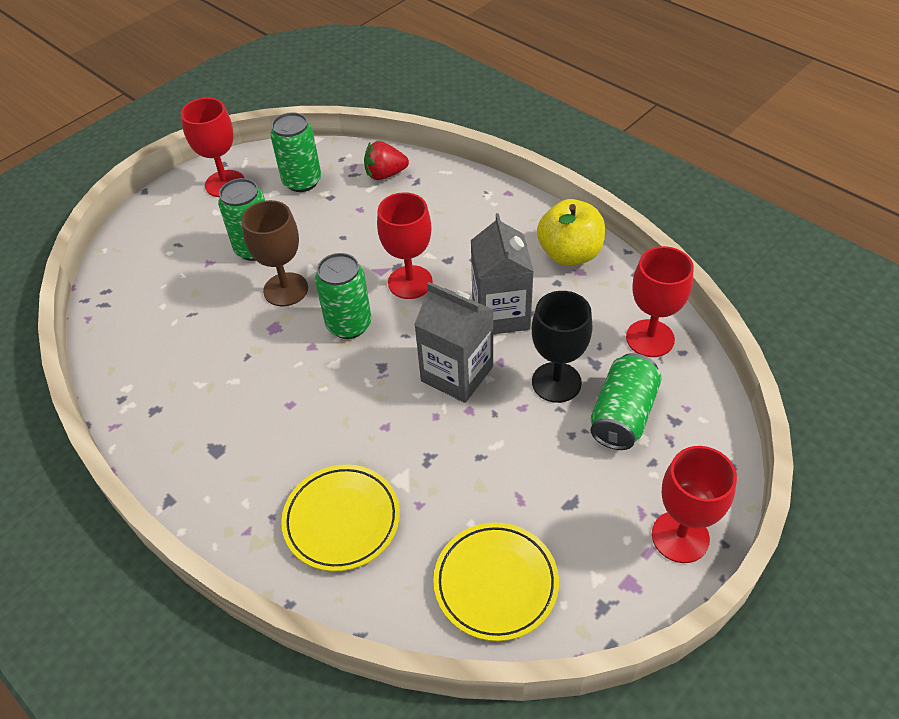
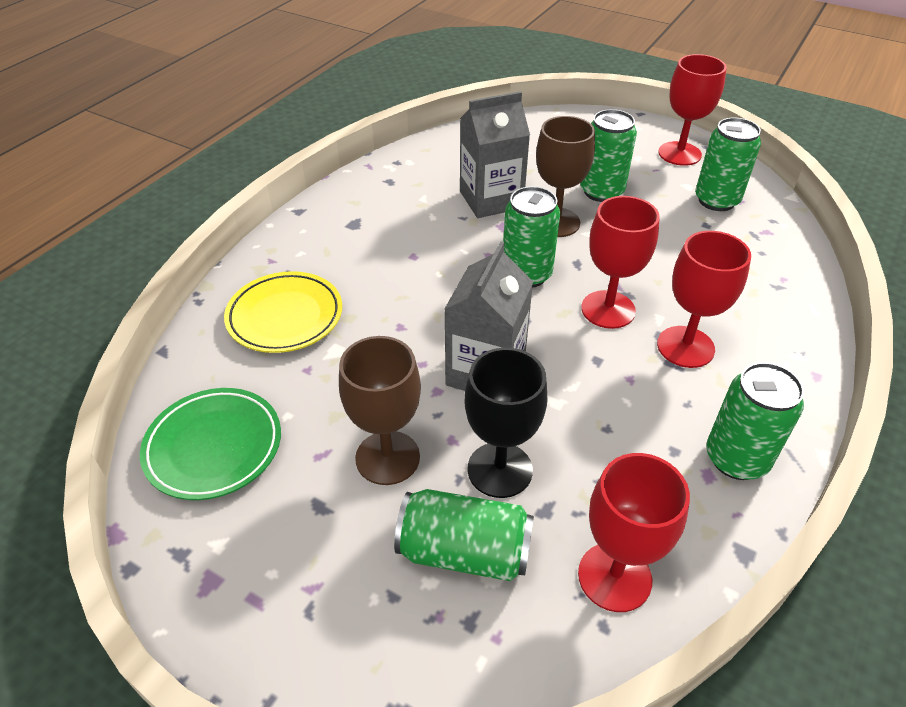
camera: 75 degrees right, 5 degrees down
red strawberry [364,141,409,180] -> none
yellow plate [433,522,559,641] -> green plate [140,388,281,500]
grey carton [471,213,534,334] -> grey carton moved to [460,91,530,218]
yellow apple [537,199,605,266] -> green can [706,362,804,480]
red goblet [652,446,737,563] -> red goblet moved to [657,231,751,368]
none -> brown goblet [339,336,421,485]

